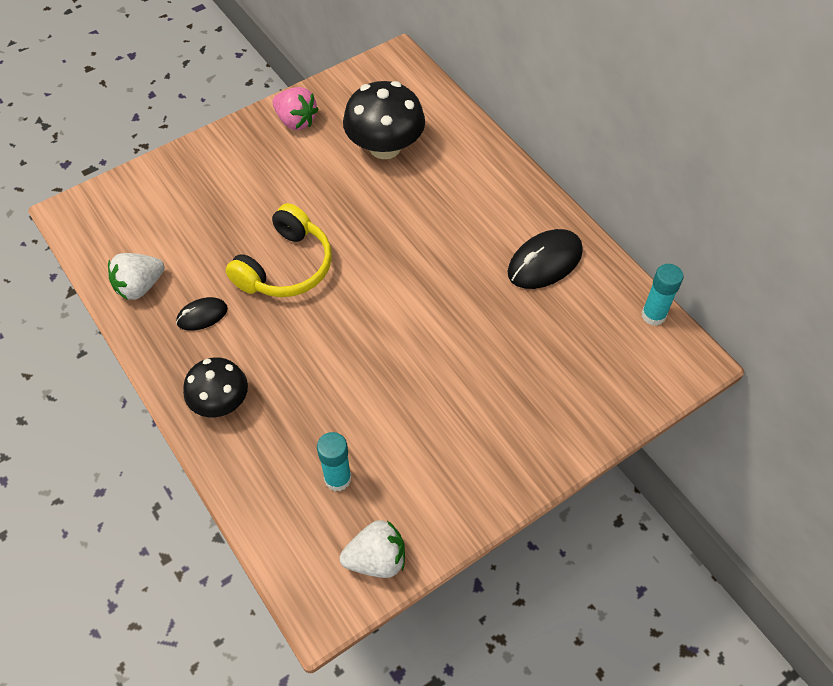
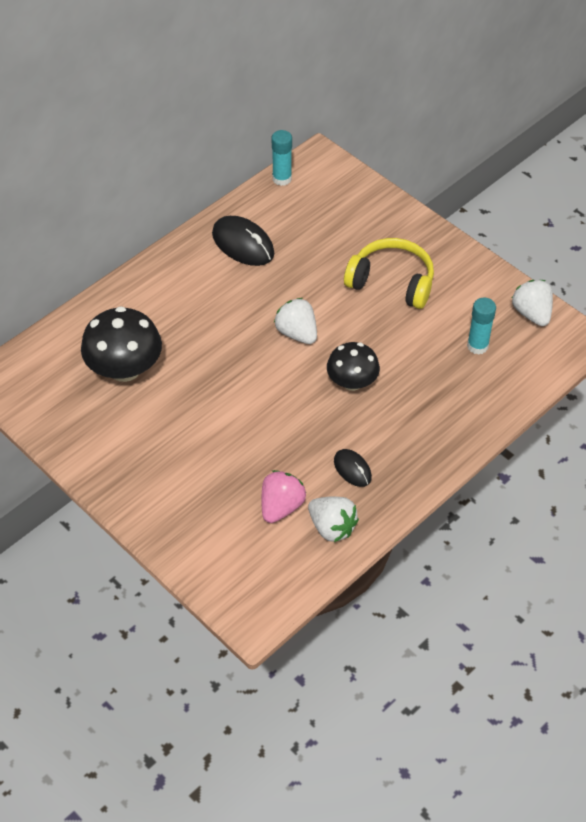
camera: 100 degrees left, 5 degrees down
black mushroom [183,357,248,417] -> black mushroom moved to [327,342,380,391]
yellow headphones [225,203,332,297] -> yellow headphones moved to [344,238,434,309]
pink strawberry [272,87,319,130] -> pink strawberry moved to [261,470,306,523]
none -> white strawberry [274,298,317,344]

